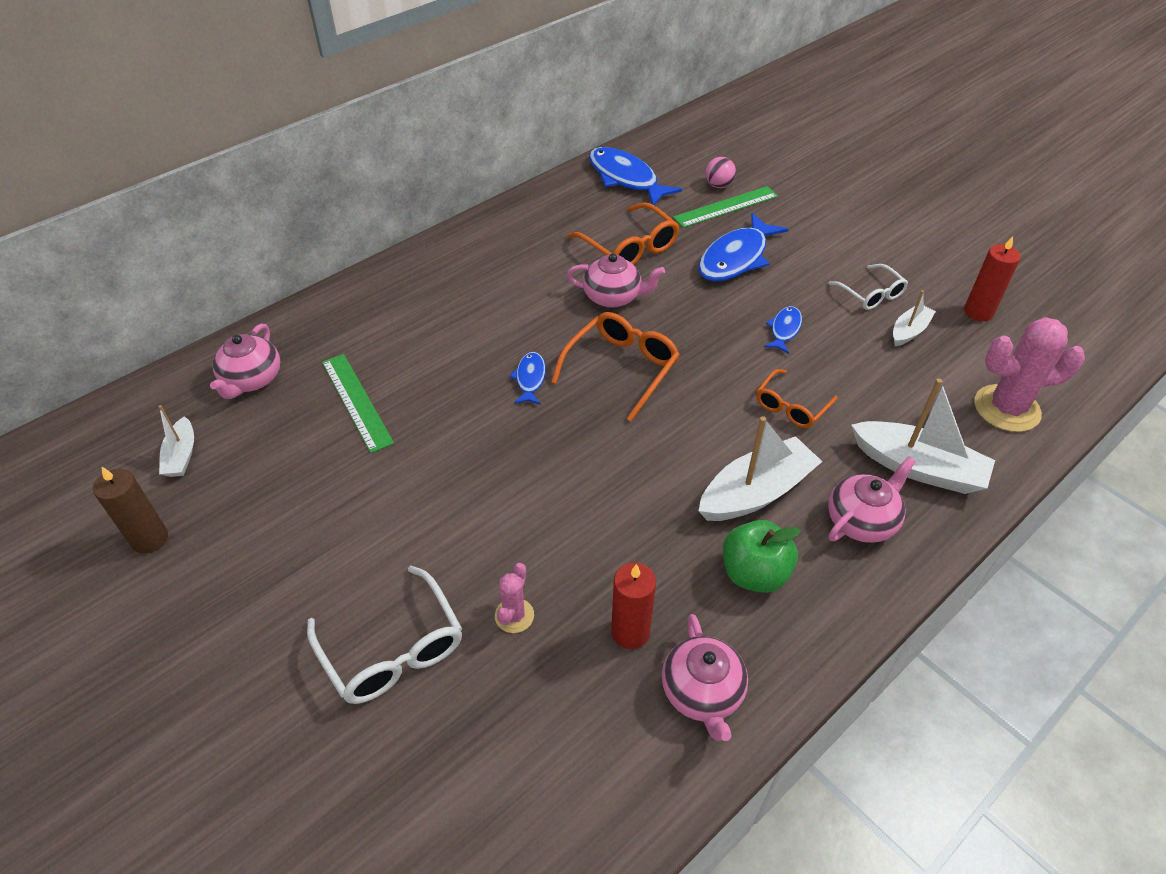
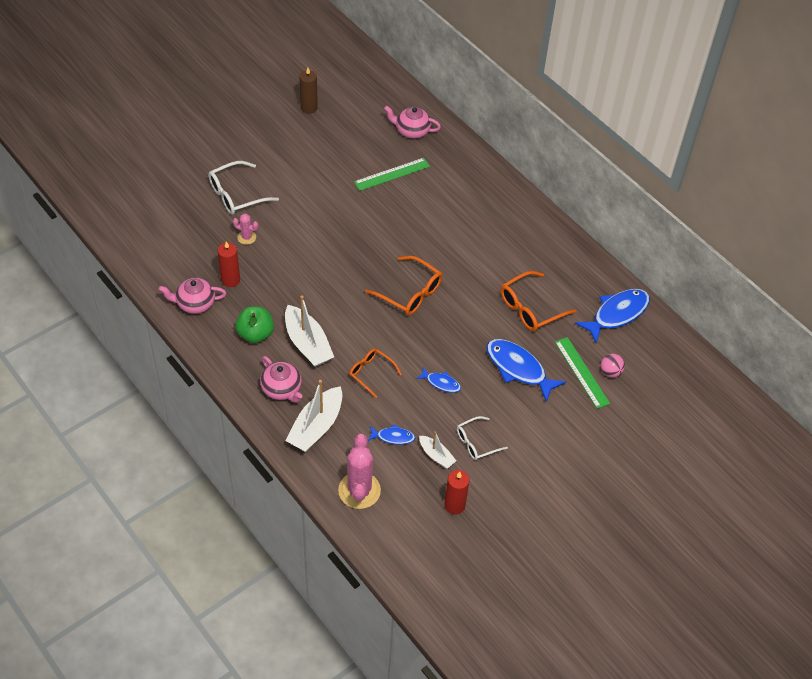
camera: 90 degrees right, 5 degrees up
white boat [159,405,194,477] -> none
blue fish [509,352,546,405] -> blue fish moved to [368,424,415,445]
pink teapot [567,253,665,308] -> none

